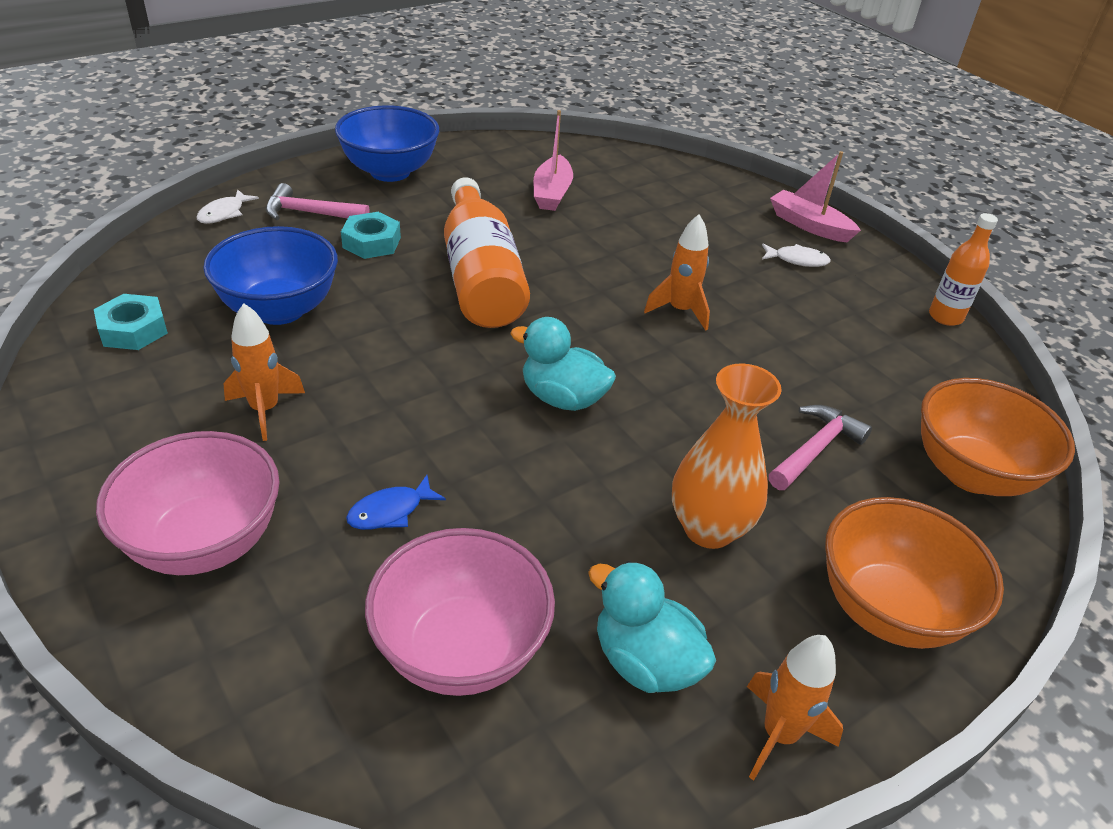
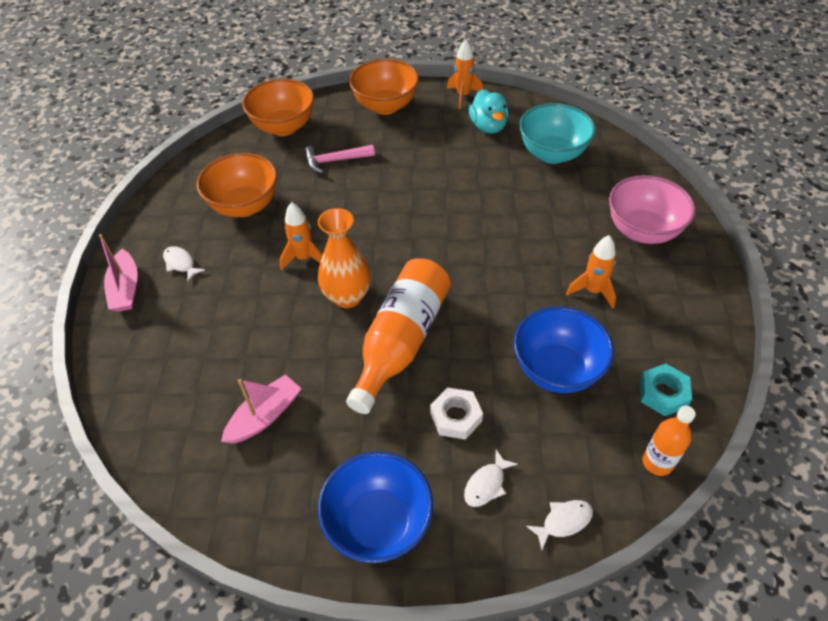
camera: 140 degrees left, 10 degrees up
pink hammer [266,183,370,220] -> white fish [464,450,518,507]
turquoise nut [341,212,401,259] -> white nut [430,387,483,440]
blue fish [346,475,446,530] -> none
pink bowl [365,528,555,696] -> turquoise bowl [519,103,596,164]
turquoise duck [510,317,616,411] -> none
orange vase [672,363,782,549] -> orange vase moved to [318,208,371,308]
orange bottle [929,213,998,326] -> orange bottle moved to [642,406,696,476]
none -> orange bowl [197,153,277,217]

